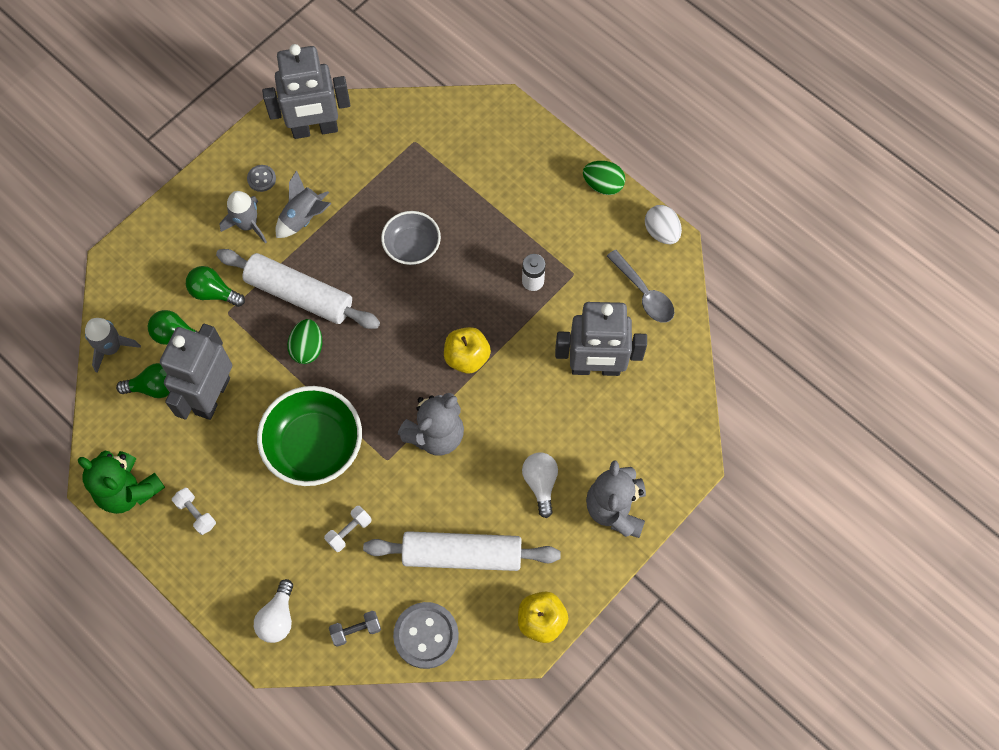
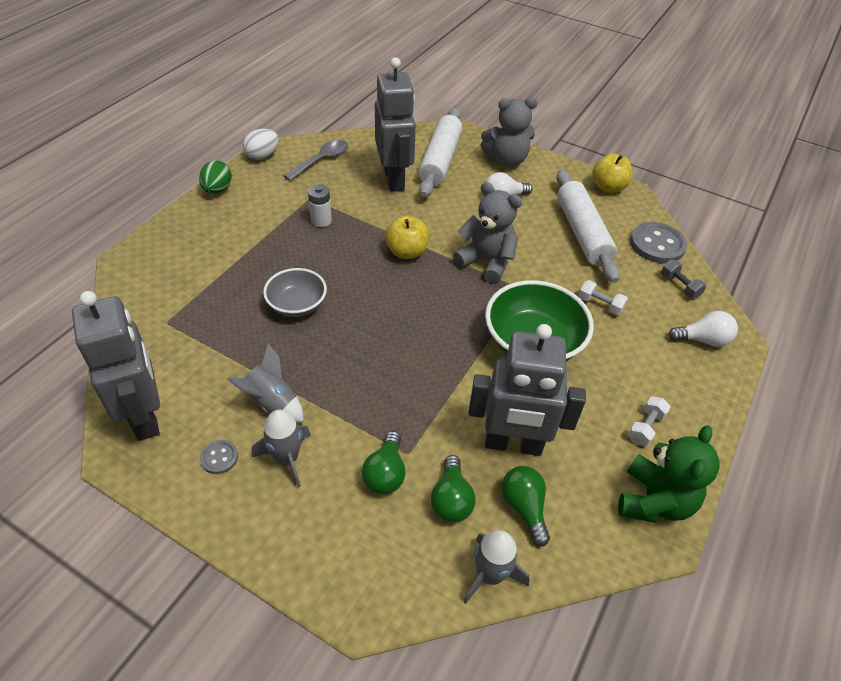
camera: 105 degrees left, 20 degrees down
white rolling pin [216,249,380,329] -> white rolling pin moved to [418,108,462,197]
green egg [287,319,322,364] -> none

